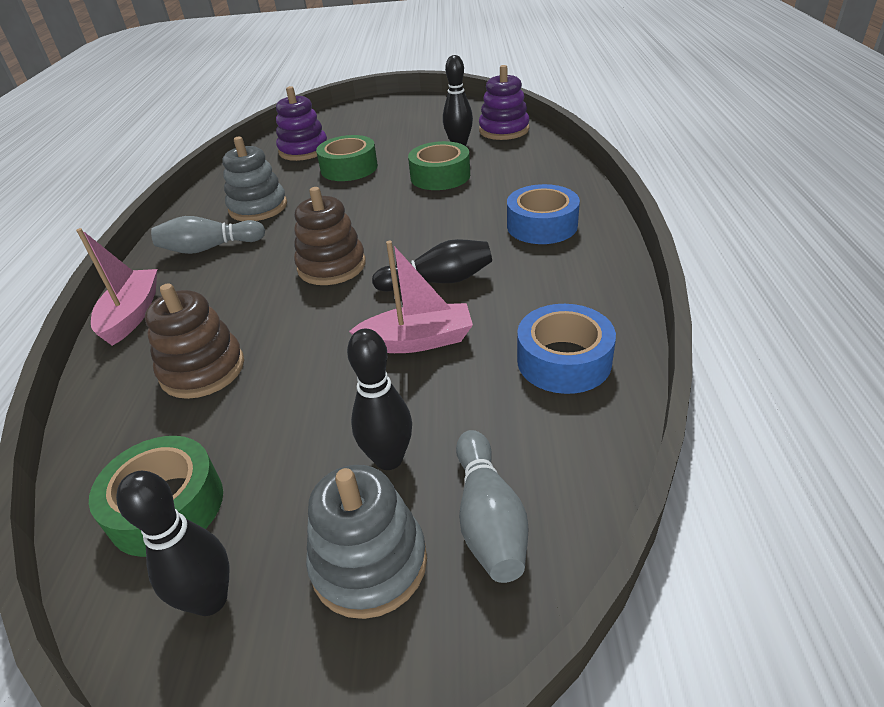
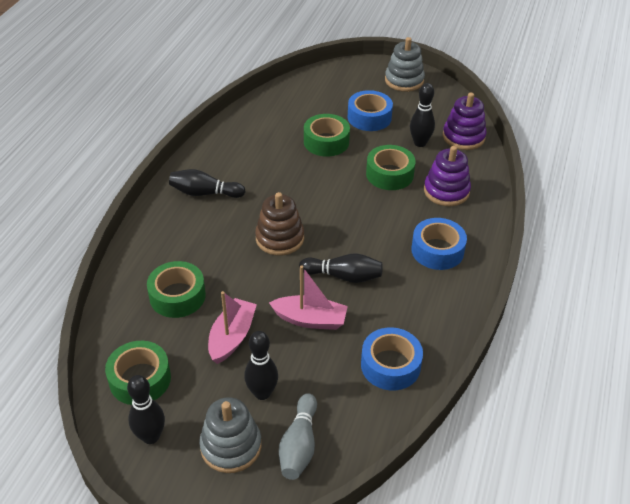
camera: 15 degrees right, 5 degrees up
pink boat [76,228,157,346] -> pink boat moved to [208,291,257,364]
brown stacking toy [145,283,244,399] -> green tape [147,261,206,318]
grey bowling pin [151,216,265,254] -> black bowling pin [169,169,245,198]
grey stacking toy [222,137,287,221] -> grey stacking toy moved to [385,37,425,92]
purple stacking toy [276,86,327,161] -> purple stacking toy moved to [424,146,471,206]
none -> blue tape [348,90,393,131]

